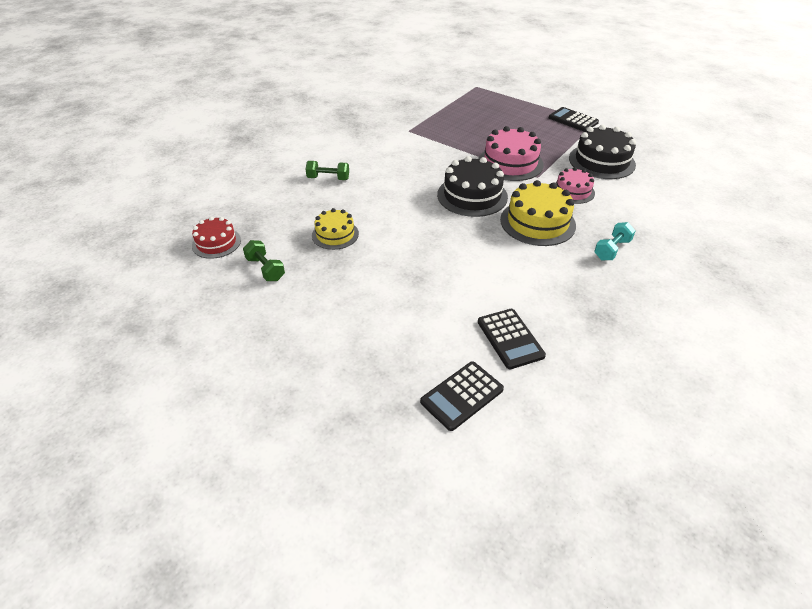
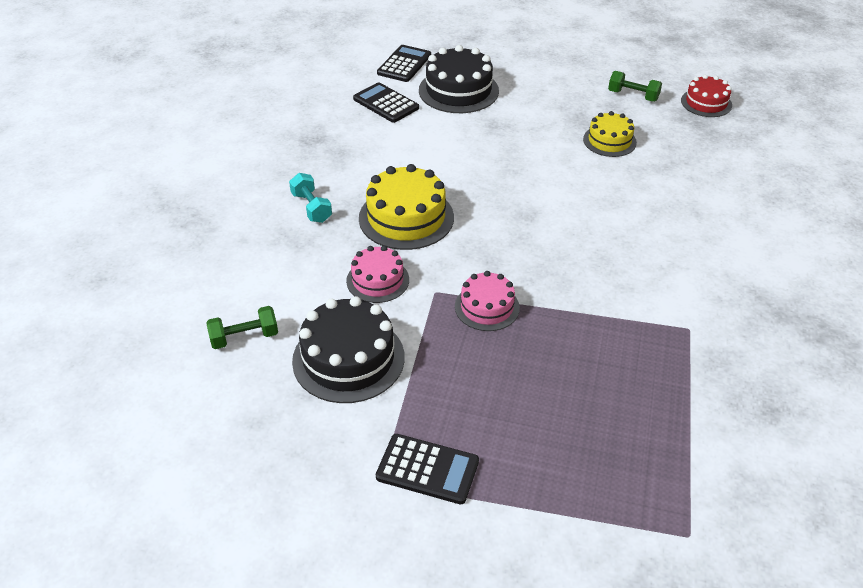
camera: 155 degrees right, 0 degrees up
green dumbbell [305,161,349,180] -> green dumbbell moved to [206,306,278,349]
black cake [437,156,508,217] -> black cake moved to [419,45,499,113]
pink cake [478,126,544,181] -> pink cake [455,271,520,331], size x0.61
turquoise dumbbell [594,222,636,260] -> turquoise dumbbell turned 45 degrees counterclockwise [289,173,332,223]

